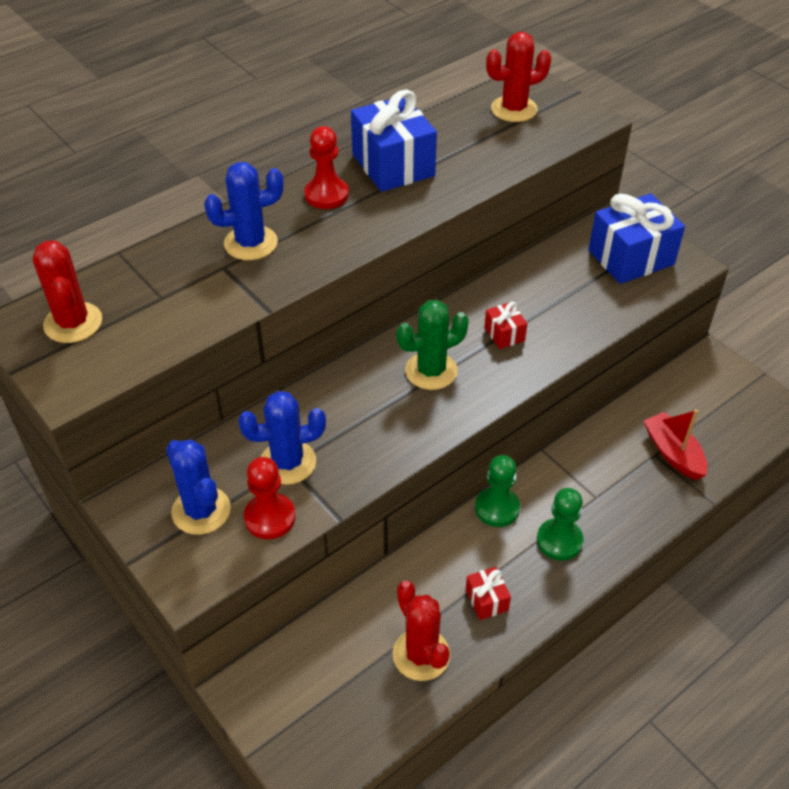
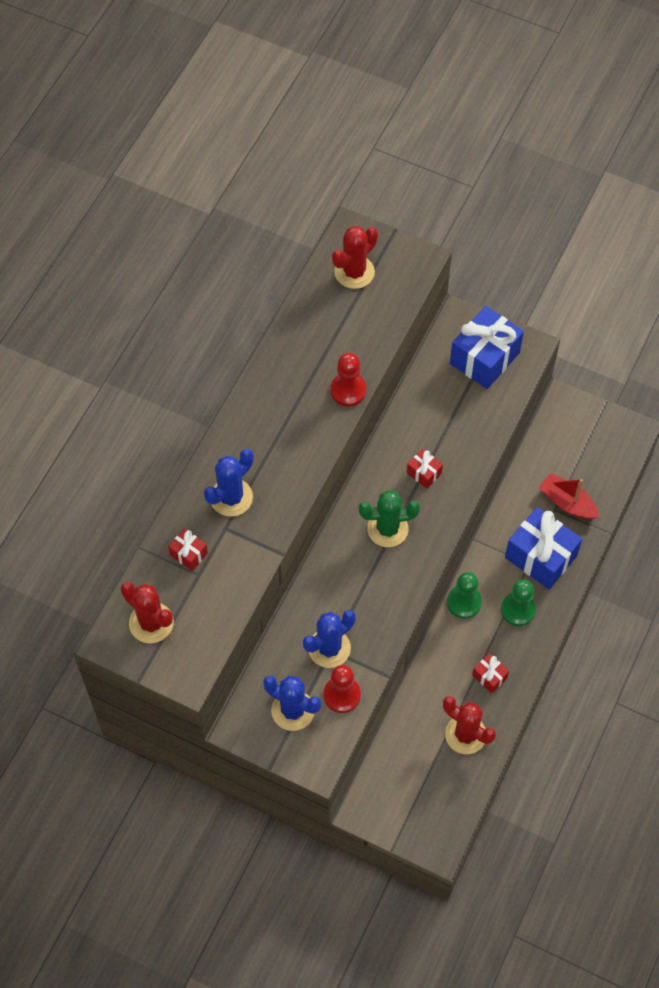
camera: 25 degrees left, 15 degrees up
red pawn [304,126,349,209] -> red pawn moved to [330,353,366,407]
blue gift [351,90,437,192] -> blue gift moved to [505,507,582,589]
green cactus [397,300,469,390] -> green cactus turned 45 degrees clockwise [359,490,420,547]
none -> red gift [168,529,208,571]

